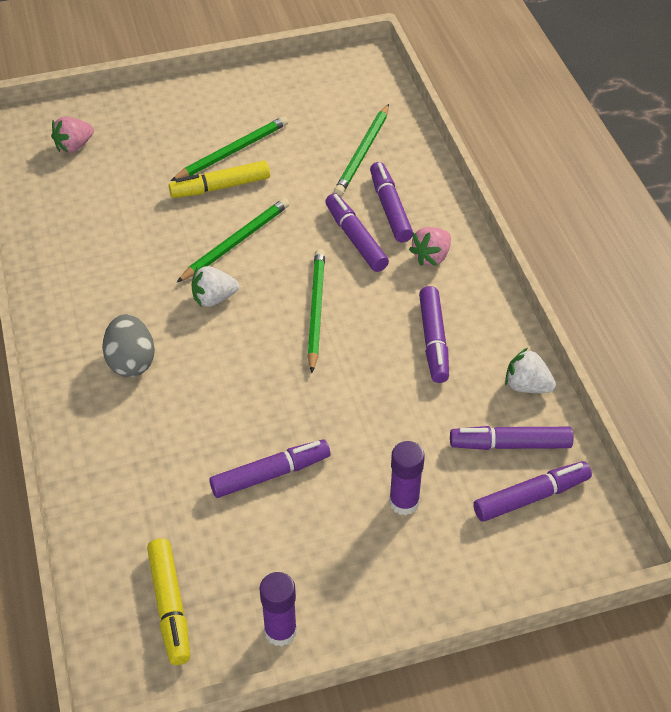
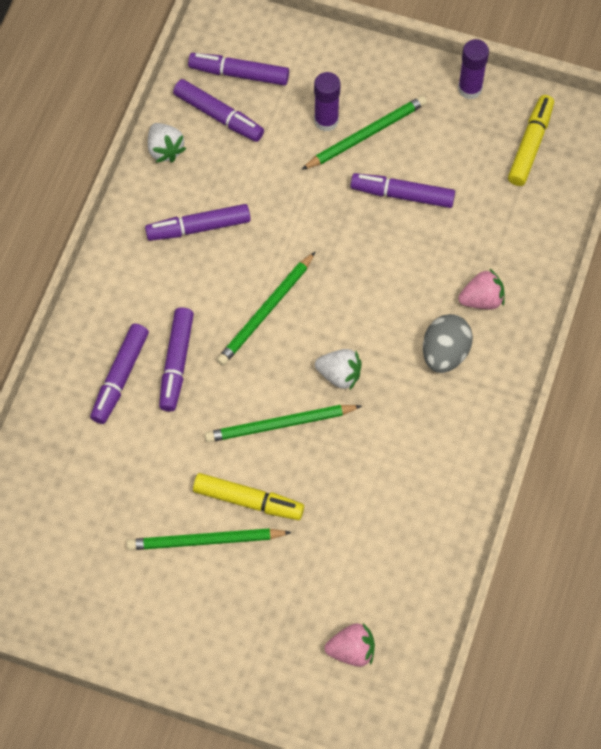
camera: 145 degrees left, 15 degrees up
green pencil [334,104,389,196] -> green pencil moved to [301,96,427,170]
pink strawberry [409,227,451,266] -> pink strawberry moved to [458,269,505,309]
purple marker [419,286,449,383] -> purple marker turned 135 degrees counterclockwise [145,204,251,241]

